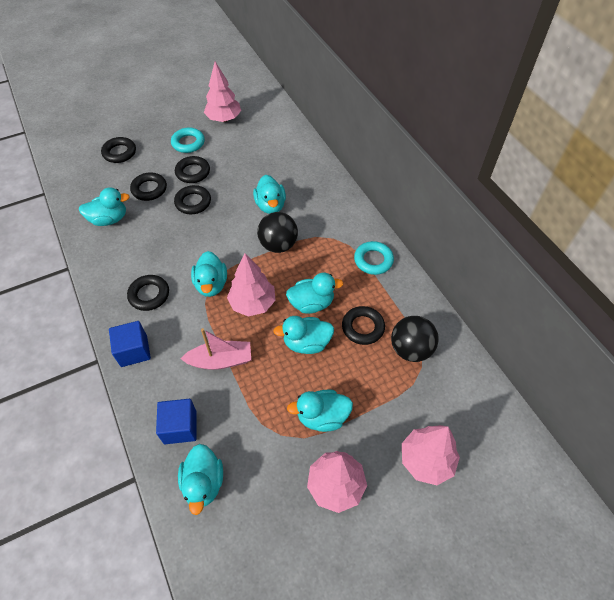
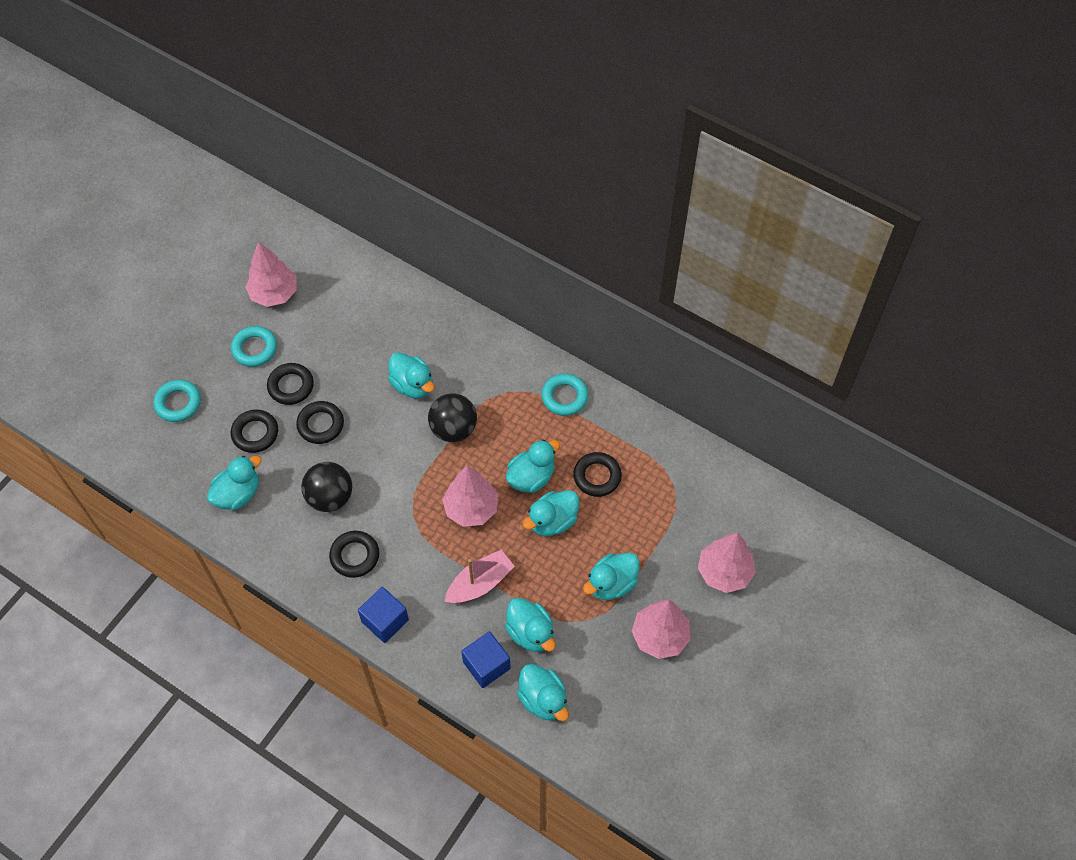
camera: 30 degrees left, 5 degrees up
black ring [101,137,136,163] -> turquoise ring [153,380,201,422]
turquoise duck [191,251,227,297] -> turquoise duck moved to [505,598,556,652]
black ball [391,316,439,362] -> black ball moved to [301,462,352,512]

